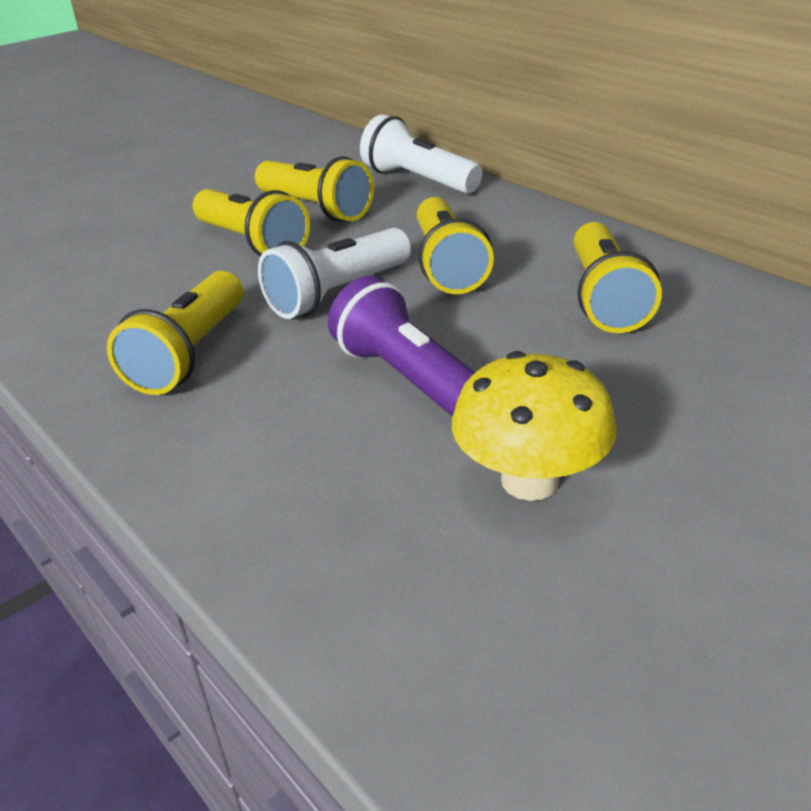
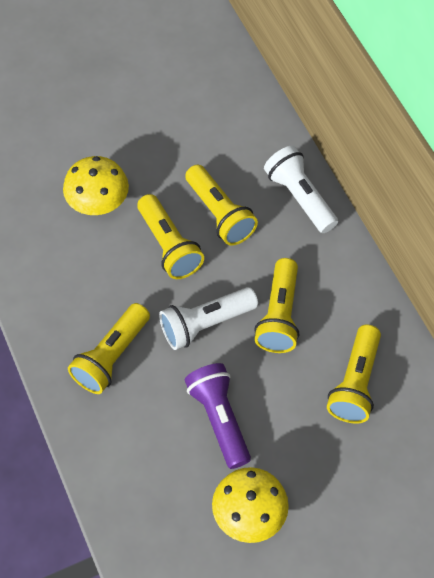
camera: 15 degrees right, 25 degrees up
none -> yellow mushroom [63,156,129,215]

